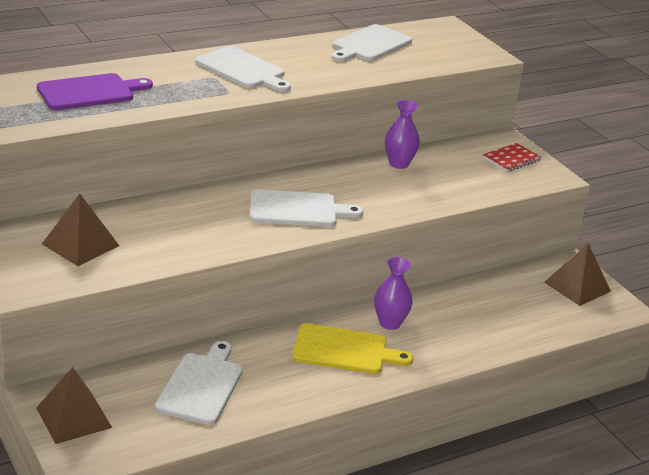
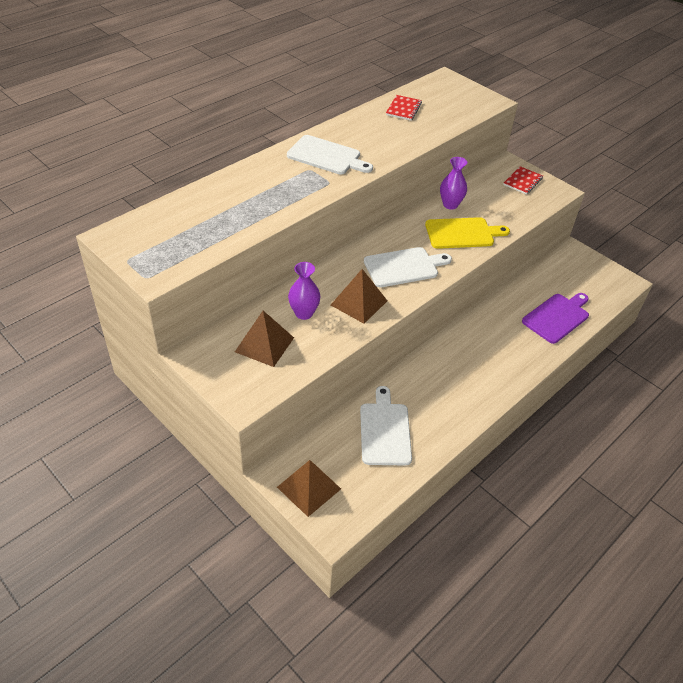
camera: 15 degrees left, 15 degrees up
purple cutting board [37,73,153,110] -> purple cutting board moved to [522,293,589,344]
yellow cutting board [292,323,413,374] -> yellow cutting board moved to [425,217,510,249]
white cutting board [331,24,412,62] -> red notebook [386,95,422,121]
purple vase [374,257,413,330] -> purple vase moved to [288,262,321,320]
brown pyramid [544,243,611,306] -> brown pyramid moved to [331,269,387,324]

